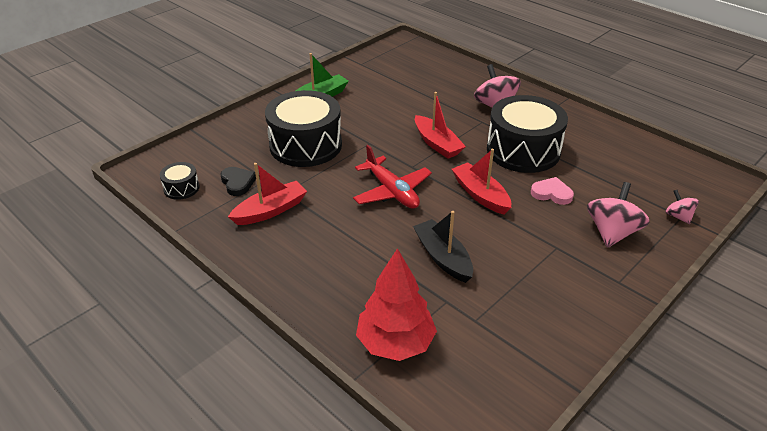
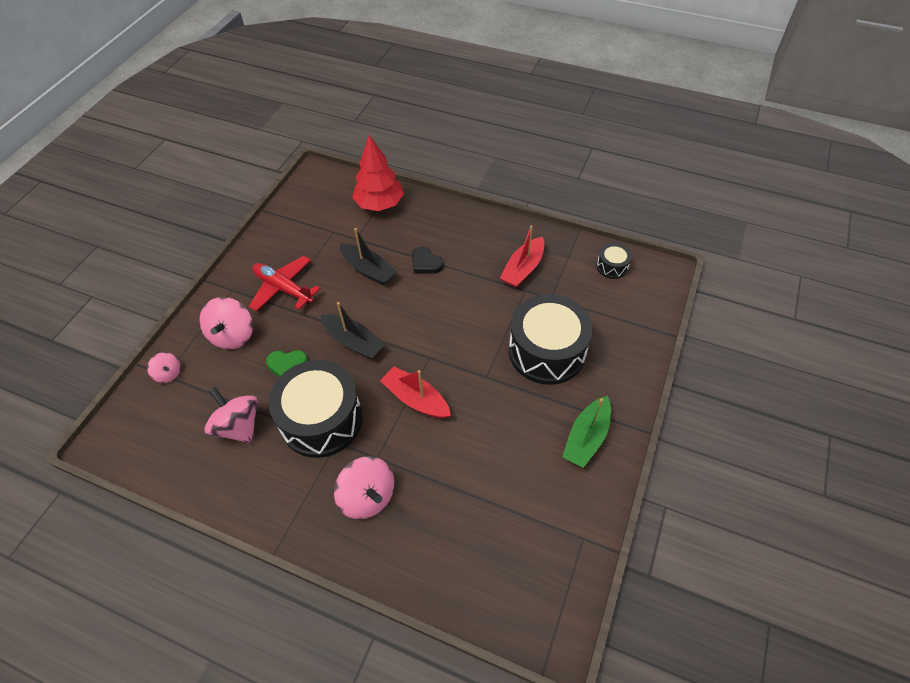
camera: 160 degrees right, 15 degrees up
black heart [221,167,256,196] -> black heart moved to [412,247,444,274]
red plane [353,145,432,209] -> red plane moved to [249,256,321,311]
red boat [452,149,511,214] -> black boat [321,302,385,359]
pink heart [531,177,574,205] -> green heart [266,350,308,377]
none -> pink spinning top [204,387,258,443]

